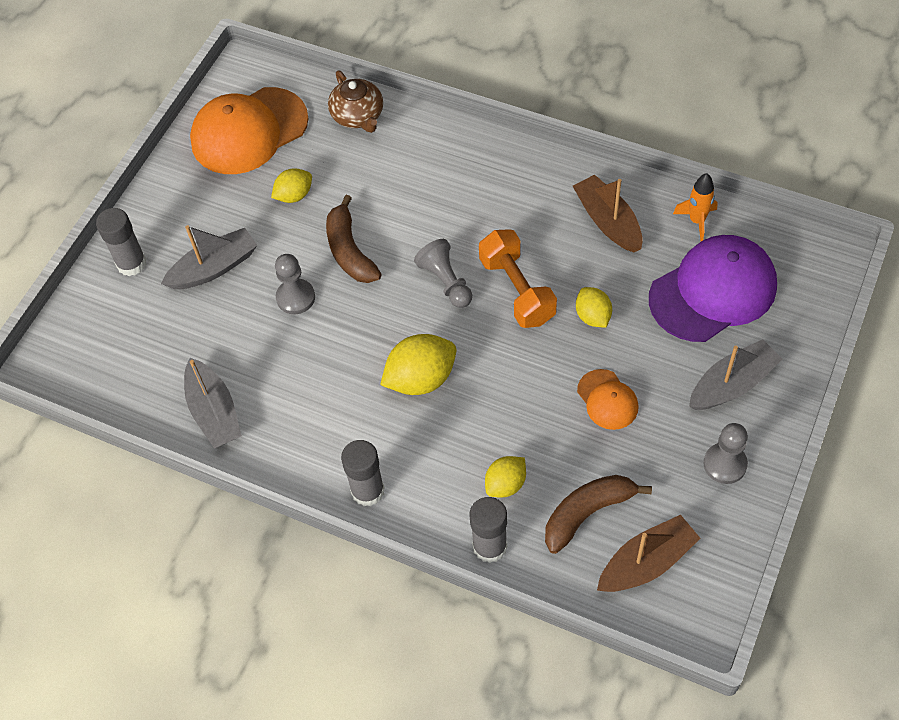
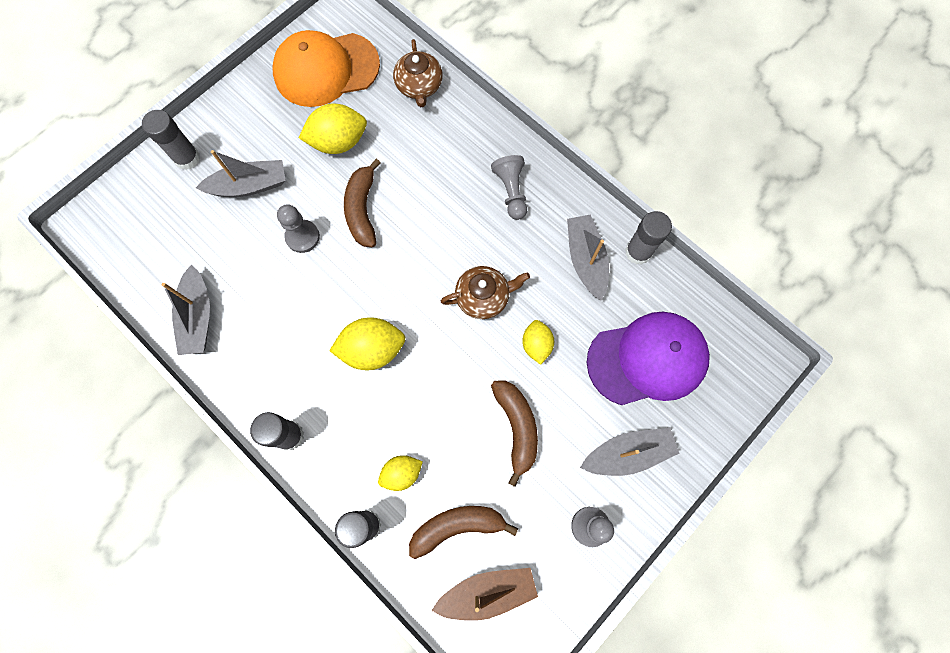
camera: 15 degrees right, 15 degrees up
yellow lemon [271,168,312,203] -> yellow lemon [299,104,367,154], size x1.63
grey pawn [414,239,472,308] -> grey pawn moved to [491,155,527,220]
orange dumbbell [479,229,557,328] -> brown teapot [441,266,530,319]
brown boat [573,174,643,252] -> grey boat [567,215,609,301]
orange cap [577,369,639,430] -> brown banana [491,380,538,487]
orange rocket [673,173,718,241] -> none
none -> grey glue stick [625,211,672,265]

